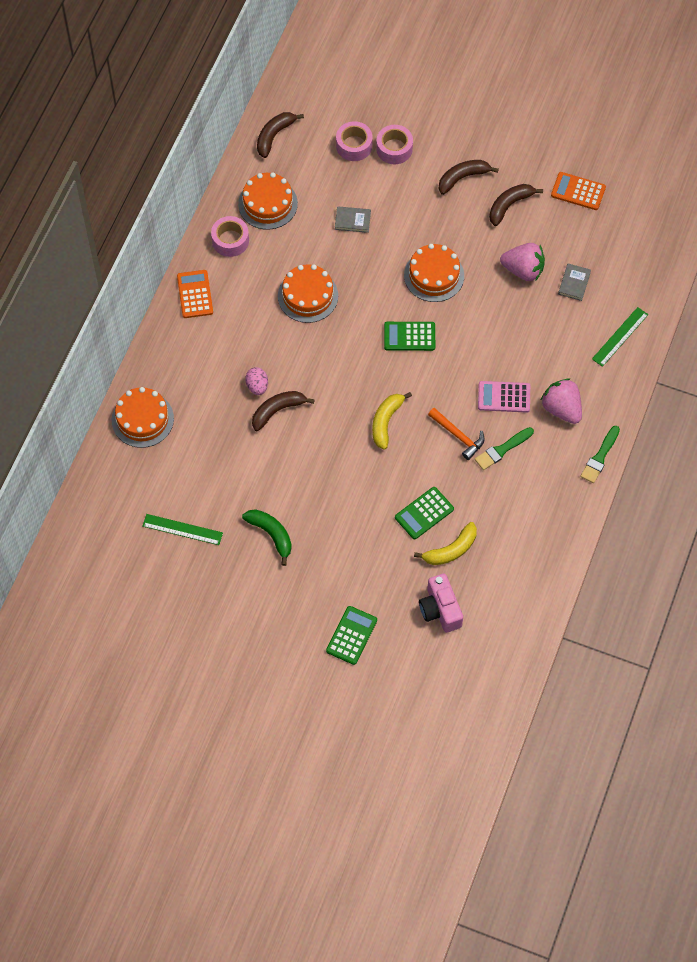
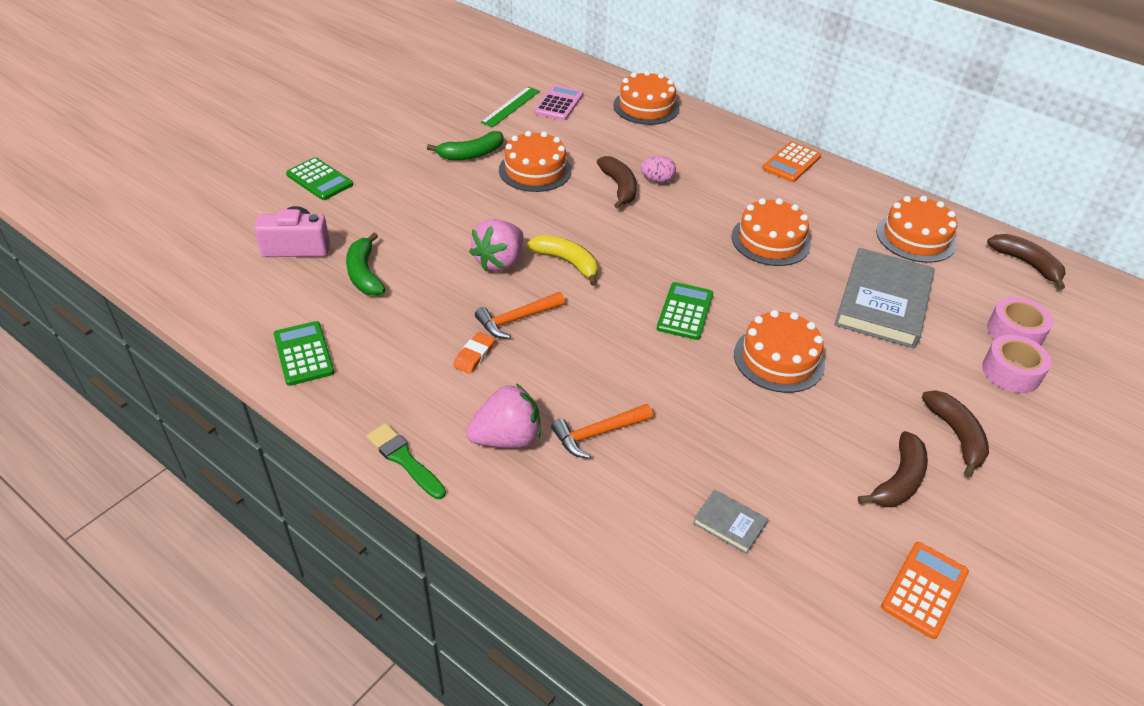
camera: 105 degrees right, 20 degrees down
orange calculator [177,270,213,318] -> orange calculator turned 120 degrees clockwise [762,142,821,182]
pink tape [211,216,249,257] -> none
grey book [335,206,371,233] -> grey book [834,248,935,348], size x2.27
green calculator [395,487,454,539] -> green calculator moved to [274,321,334,386]
yellow banana [414,522,477,565] -> green banana [346,233,385,296]
green brush [475,427,534,470] -> orange eraser [453,332,495,374]
pink calculator [478,381,530,413] -> pink calculator moved to [534,85,583,120]
brown banana [489,184,543,226] -> brown banana turned 60 degrees clockwise [858,431,928,507]
pink strawberry [500,243,545,281] -> pink strawberry moved to [469,219,523,271]
green ruler [592,307,648,367] -> none
none -> orange cake [499,131,572,192]
none -> orange hammer [551,404,653,459]

